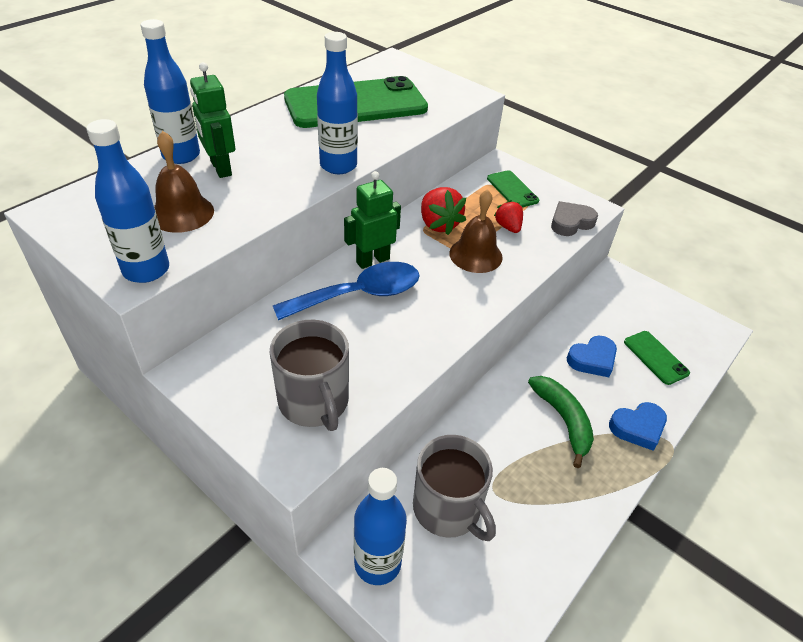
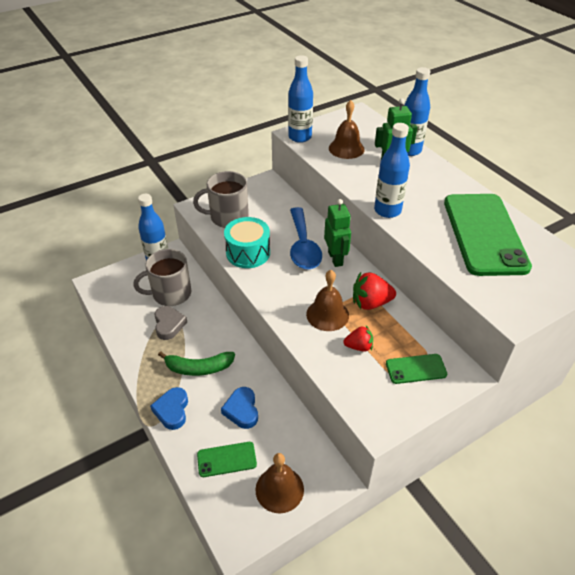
camera: 110 degrees right, 0 degrees up
grey heart [551,201,598,236] -> grey heart moved to [154,306,187,340]
none -> turquoise drum [224,217,270,268]
none -> brown bell [255,453,304,514]

